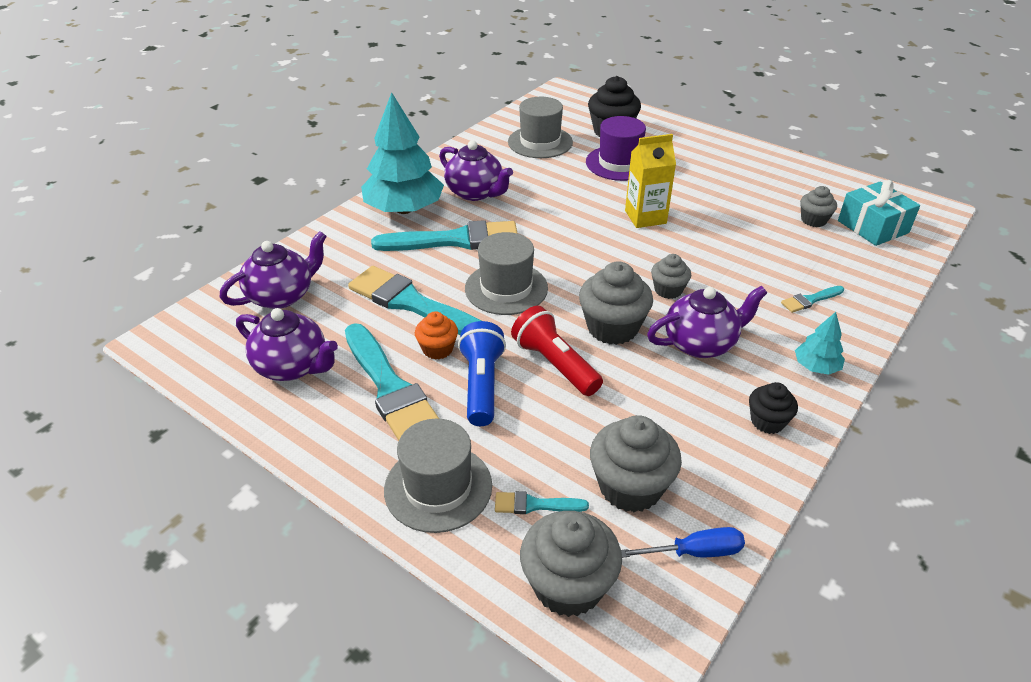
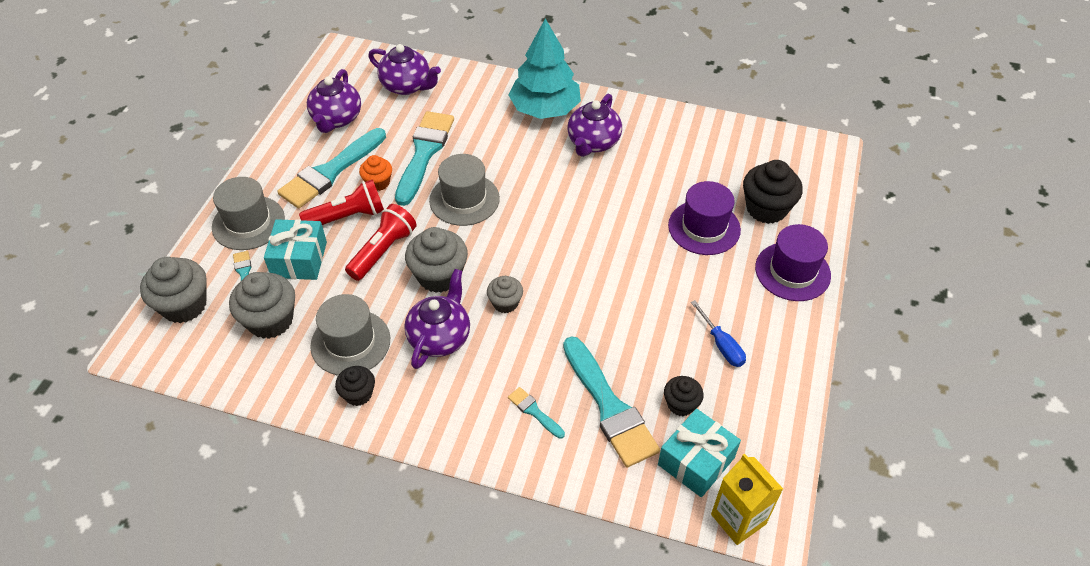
camera: 70 degrees right, 10 degrees up
turquoise brush [371,220,518,251] -> turquoise brush moved to [563,336,660,467]
blue flashlight [458,321,506,426] -> red flashlight [299,179,384,225]
grey hat [508,97,573,158] -> grey hat moved to [310,294,390,375]
blue screwdriver [621,527,745,558] -> blue screwdriver moved to [691,300,746,367]
yellow carton [625,134,676,228] -> yellow carton moved to [711,453,783,545]
purple teapot [647,286,767,358] -> purple teapot turned 120 degrees counterclockwise [404,269,470,369]
turquoise tree [795,312,845,375] -> none
grey cupcake [800,186,837,227] -> black cupcake [664,376,704,416]
none -> turquoise gift [264,219,327,280]
none -> purple hat [755,224,831,301]

